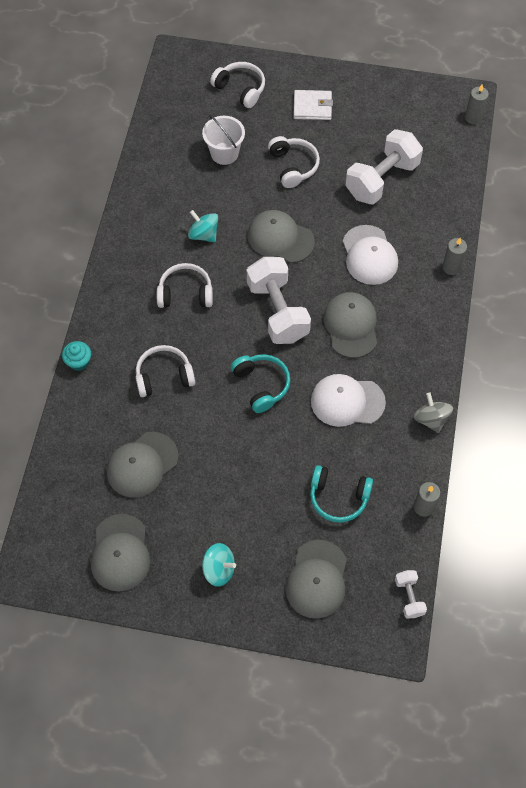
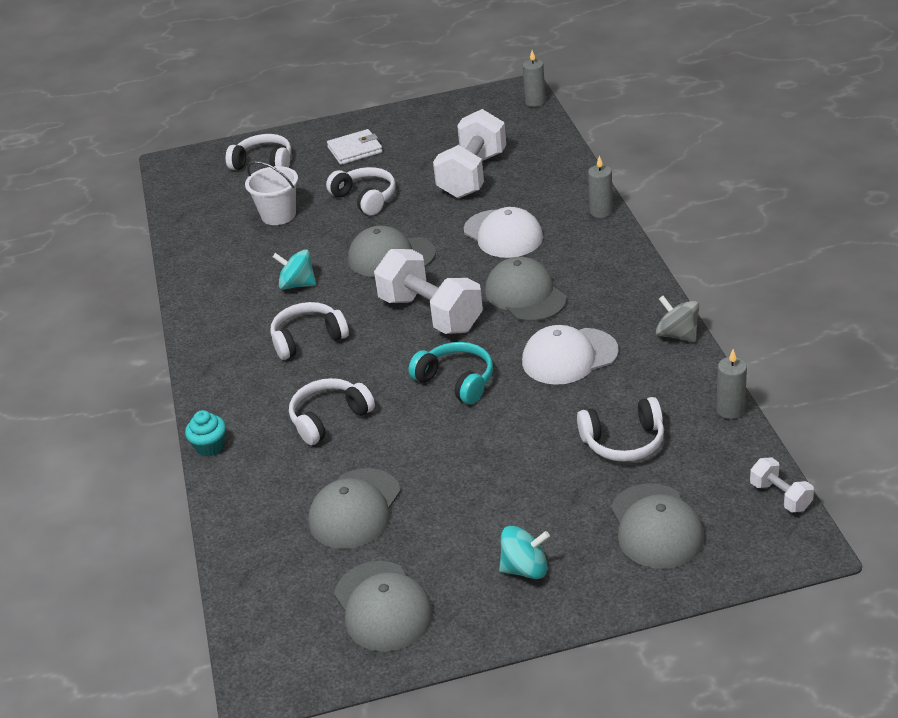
camera: 20 degrees left, 25 degrees down
turquoise headphones [310,465,373,523] -> white headphones [577,397,664,462]

